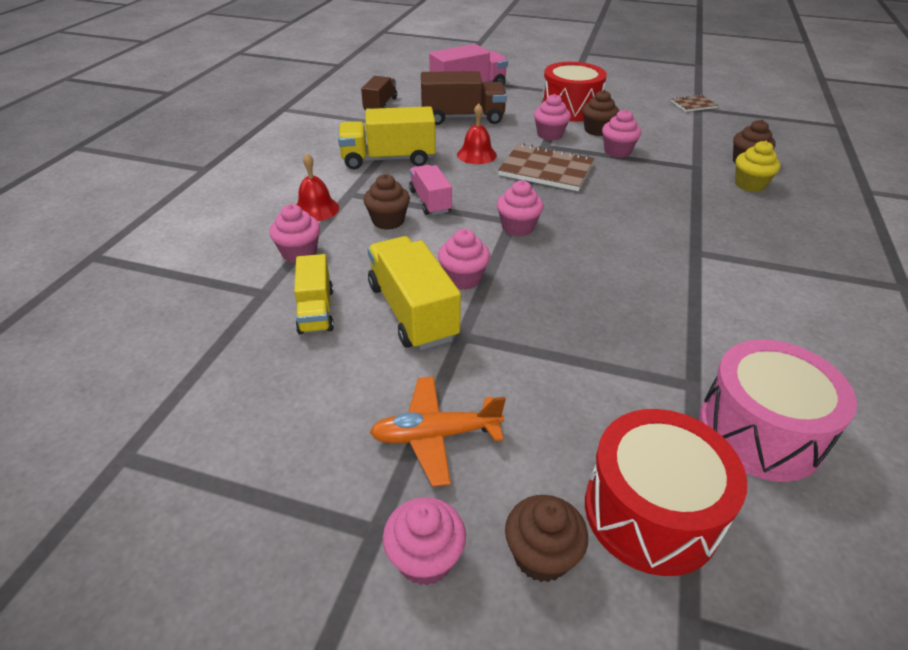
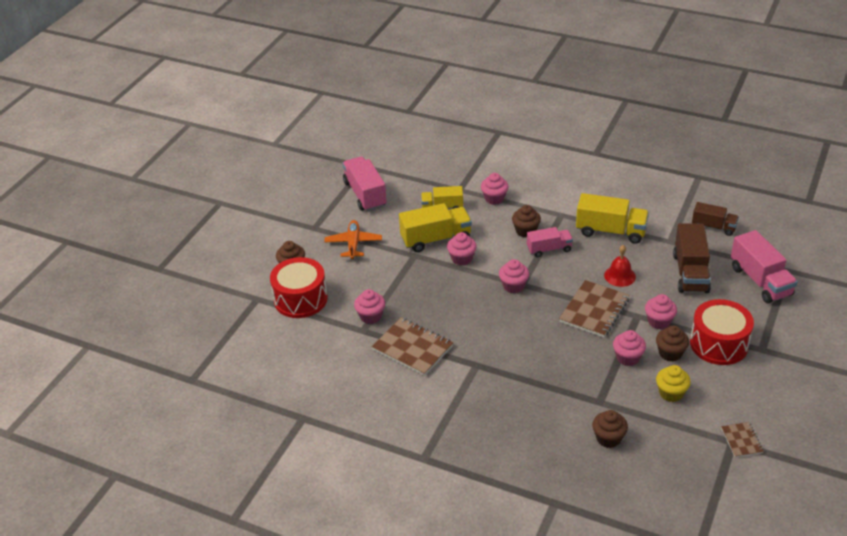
camera: 100 degrees right, 0 degrees up
red bell [296,153,339,221] -> none
yellow truck [338,106,436,170] -> yellow truck turned 105 degrees clockwise [576,193,649,244]
pink cupcake [383,497,466,586] -> pink cupcake moved to [354,289,385,324]
pink drum [699,339,857,482] -> none
yellow cupcake [735,141,780,192] -> yellow cupcake moved to [656,365,691,402]
none -> pink truck [343,156,387,211]
none -> brown notebook [371,318,453,376]

